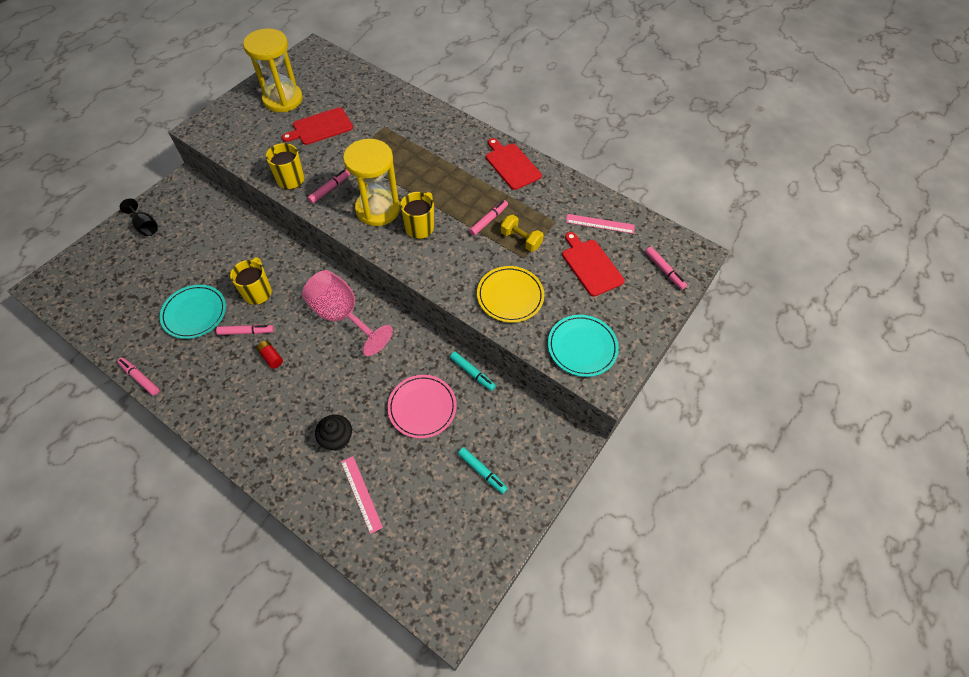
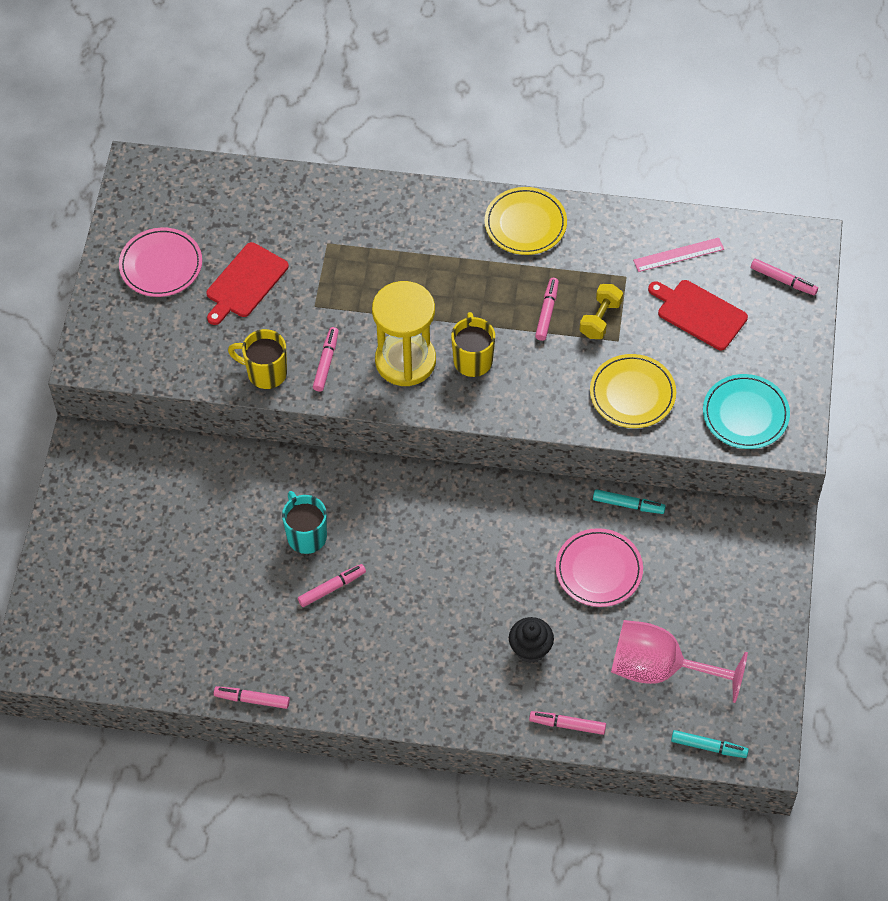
camera: 25 degrees left, 0 degrees up
black goblet [120,198,158,236] -> none
turquoise plate [160,285,226,339] -> none
yellow mug [230,257,272,305] -> turquoise mug [282,491,327,554]
yellow hourglass [243,28,303,112] -> pink plate [119,228,202,297]
red battery [257,341,283,369] -> none
pink goblet [302,270,393,356] -> pink goblet moved to [611,620,748,703]
pink ruler [341,456,383,534] -> none
turquoise marker [458,447,508,494] -> turquoise marker moved to [671,730,749,758]
red cutting board [486,138,542,190] -> yellow plate [485,187,567,255]
yellow dumbbell [500,215,544,252] -> yellow dumbbell turned 75 degrees counterclockwise [580,284,623,339]
none -> pink marker [529,711,606,735]

